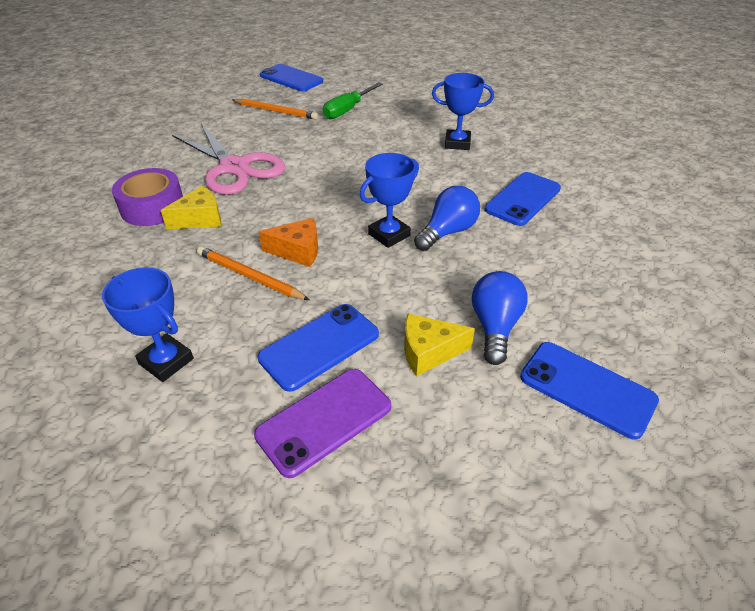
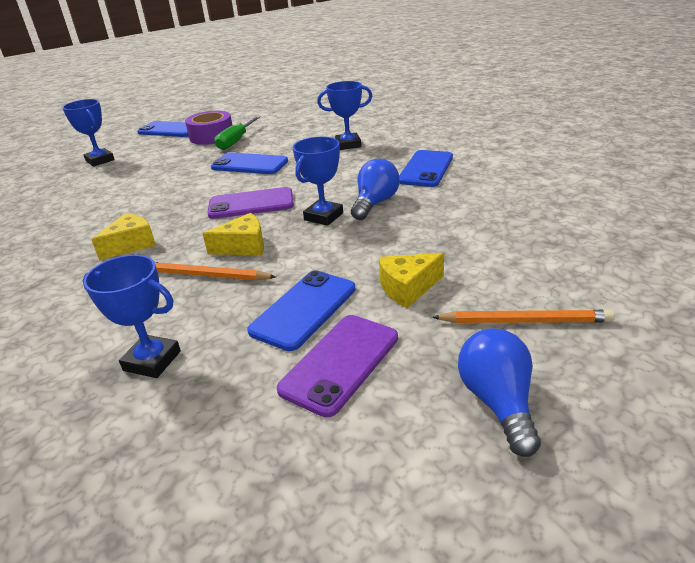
camera: 15 degrees left, 10 degrees down
purple tape [112,168,183,226] -> purple tape moved to [185,111,232,145]
pink scissors [172,124,285,195] -> none
orange pencil [233,98,318,120] -> orange pencil moved to [432,310,615,323]
orange cheese [259,218,318,267] -> yellow cheese [202,213,264,255]
blue light bulb [472,271,528,365] -> blue light bulb moved to [458,328,541,457]
blue phone [520,342,659,440] -> blue phone moved to [211,152,288,174]
none -> blue trophy [62,99,115,167]
none -> purple phone [207,187,294,219]

